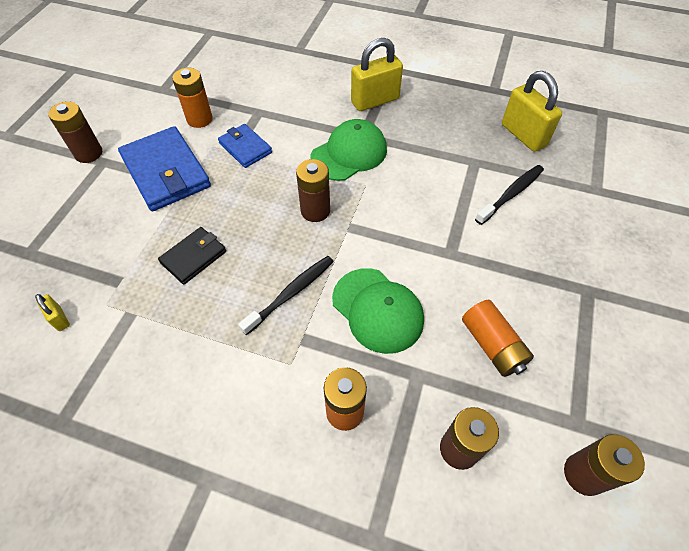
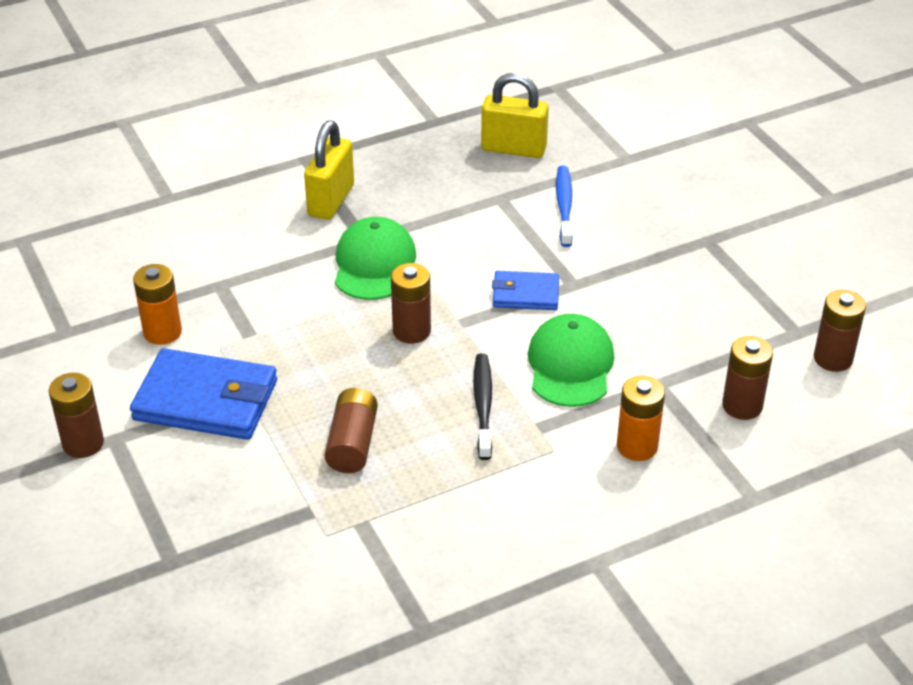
camera: 45 degrees left, 15 degrees down
yellow padlock [35,294,70,331] -> none
black wallet [158,227,226,285] -> brown battery [325,388,378,473]
blue wallet [218,124,272,168] -> blue wallet moved to [492,271,559,310]
green cap [332,268,424,354] -> green cap turned 90 degrees counterclockwise [528,314,614,407]
orange battery [462,300,534,377] -> none
black toothbrush [475,165,544,225] -> blue toothbrush [556,166,573,247]

